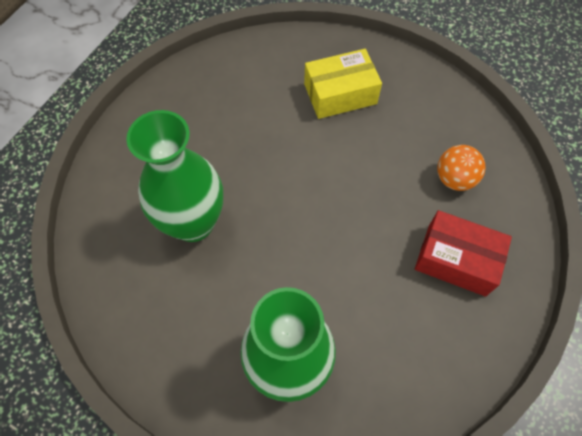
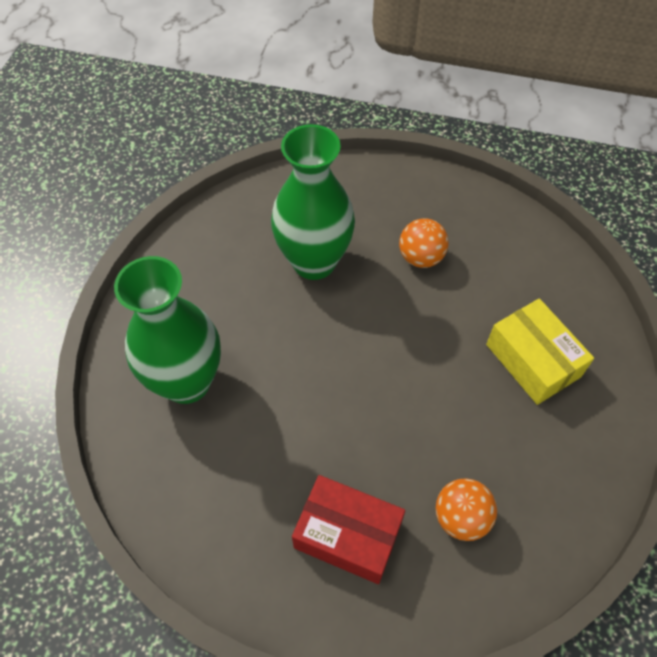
camera: 75 degrees right, 5 degrees down
red box [415,210,512,297] -> red box turned 75 degrees counterclockwise [292,475,405,584]
none -> orange ball [399,219,449,268]

